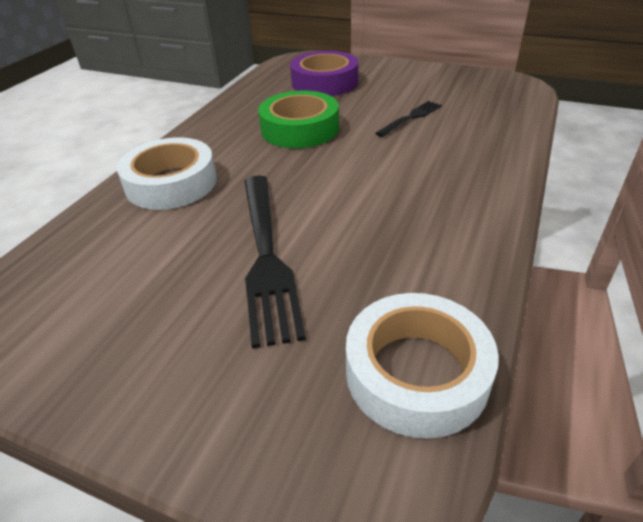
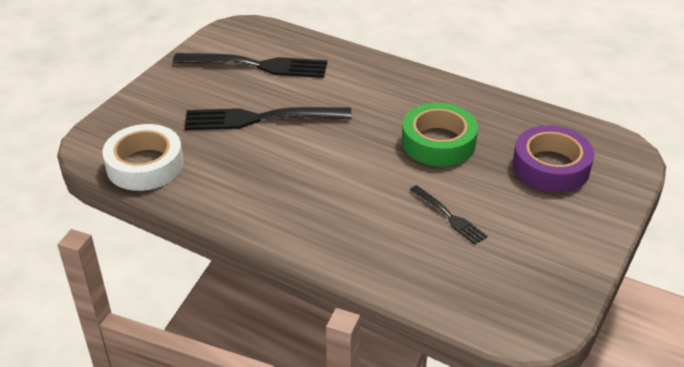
camera: 95 degrees right, 0 degrees up
white tape [117,137,217,210] -> none
none -> black fork [173,53,327,78]

